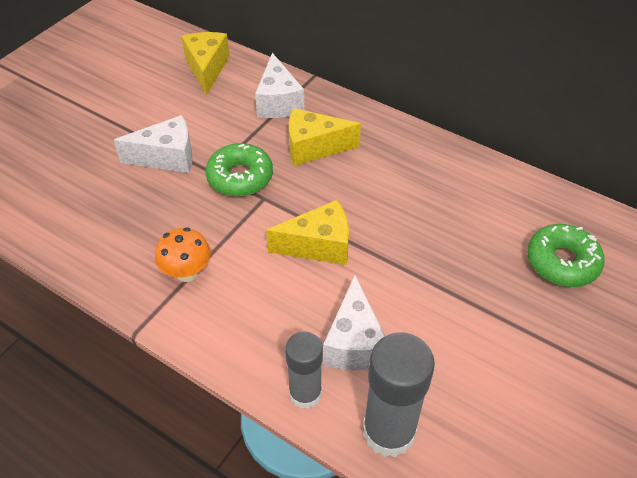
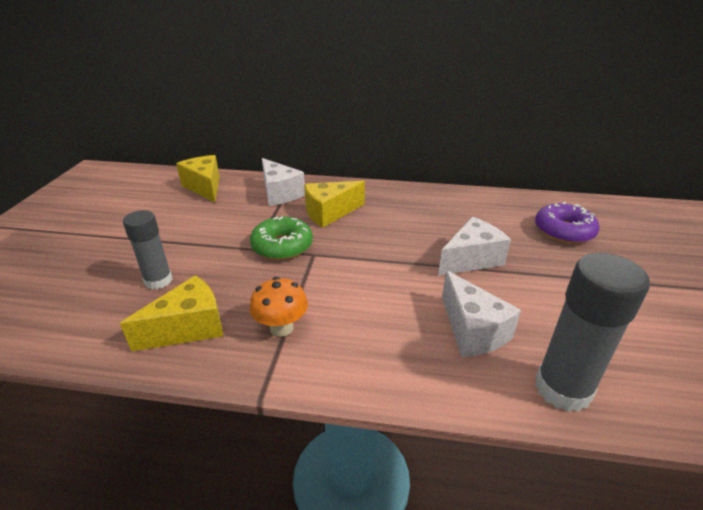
camera: 25 degrees left, 15 degrees down
white cheese [114,115,193,173] -> white cheese moved to [438,217,511,276]
yellow cheese [266,200,349,265] -> yellow cheese moved to [120,275,223,352]
grey glue stick [285,332,323,409] -> grey glue stick moved to [123,210,173,289]
green donut [527,224,605,287] -> purple donut [535,202,600,244]

